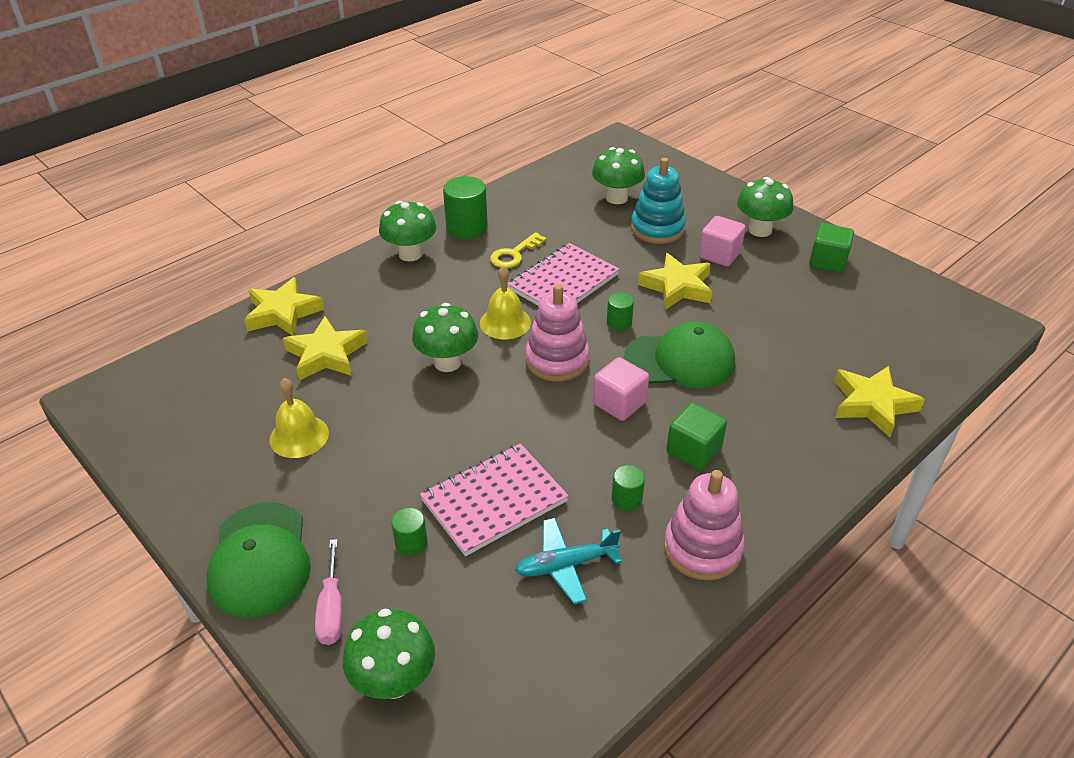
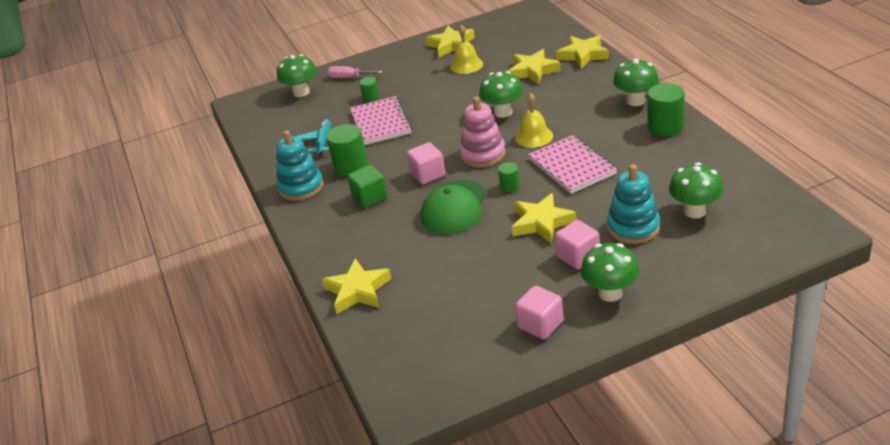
camera: 115 degrees right, 5 degrees down
green cap [206,502,311,618] -> none
yellow key [490,232,547,268] -> none
green cylinder [611,465,645,511] -> green cylinder [327,124,368,176], size x1.85
pink stacking toy [664,470,745,581] -> turquoise stacking toy [276,130,323,201]
green cube [809,223,854,273] -> pink cube [515,285,563,339]
none -> yellow star [425,26,475,57]

